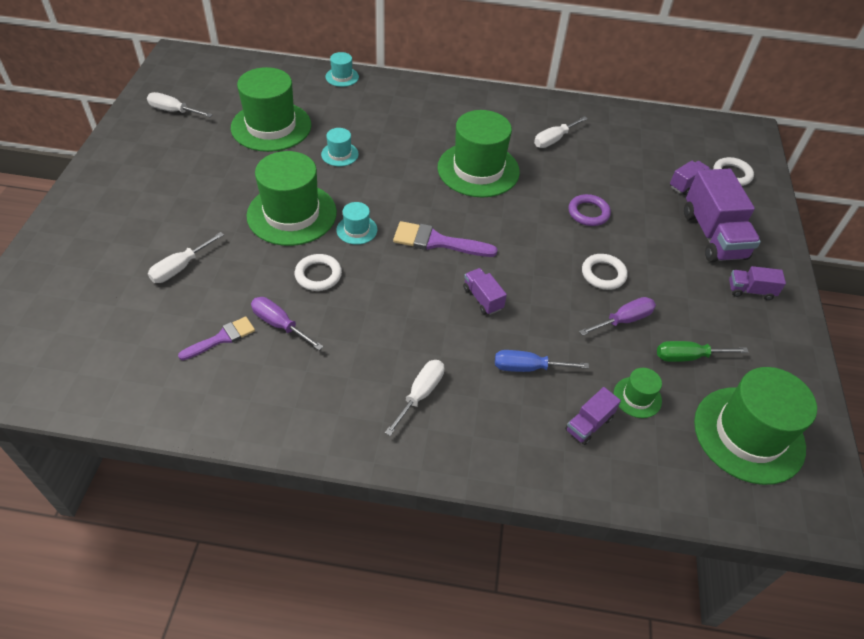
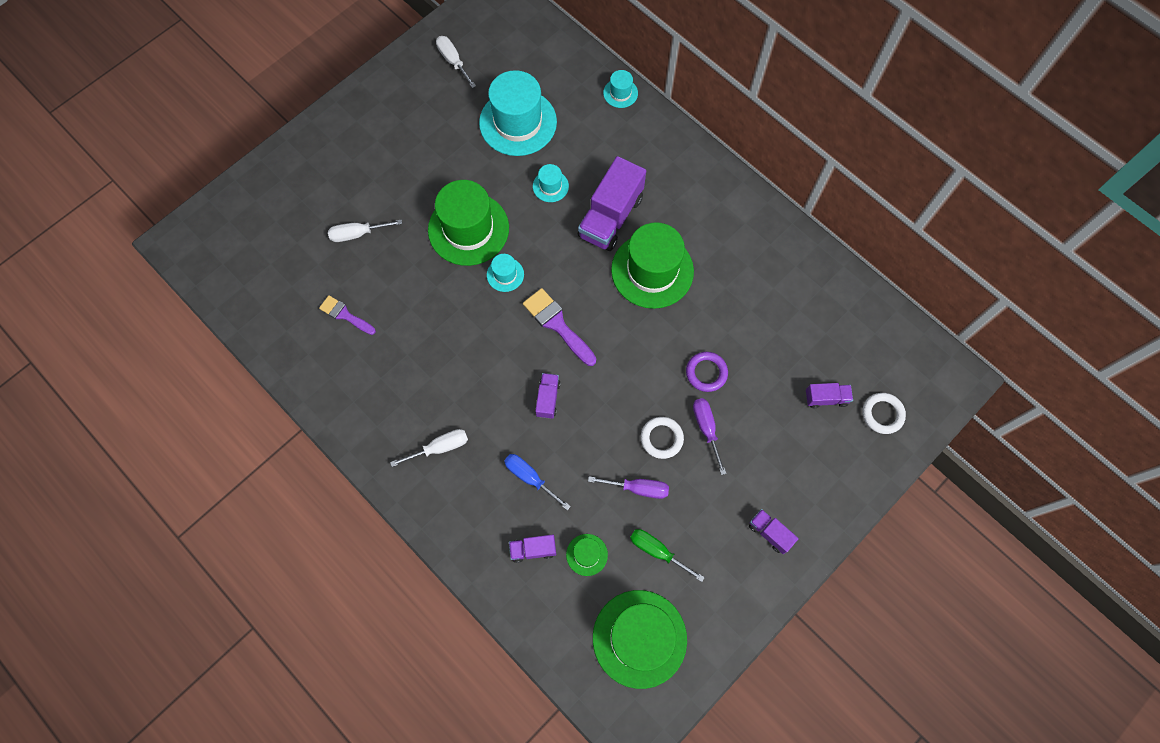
camera: 40 degrees right, 20 degrees up
purple brush [178,316,255,360] -> purple brush turned 150 degrees counterclockwise [319,295,376,335]
green hat [231,67,311,152] -> turquoise hat [479,70,557,156]
purple screwdriver [251,297,323,350] -> purple screwdriver moved to [693,398,727,475]
white ring [295,254,342,291] -> none
white screwdriver [534,116,588,148] -> none
purple truck [684,169,761,262] -> purple truck moved to [578,156,646,251]

